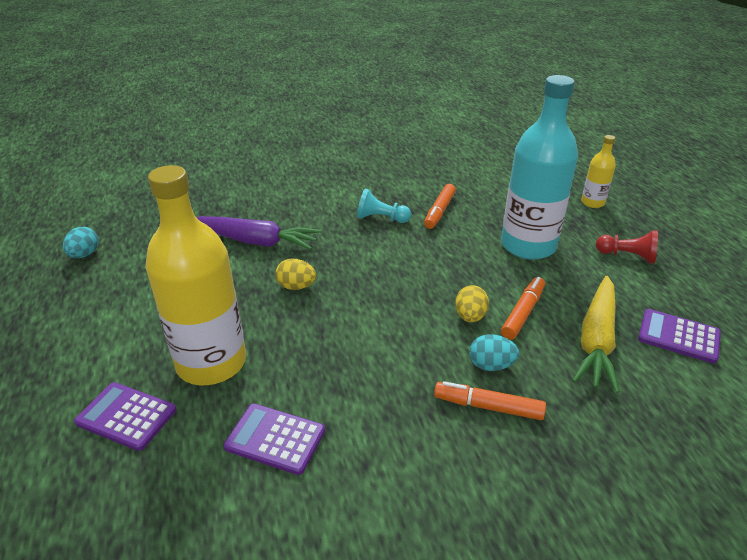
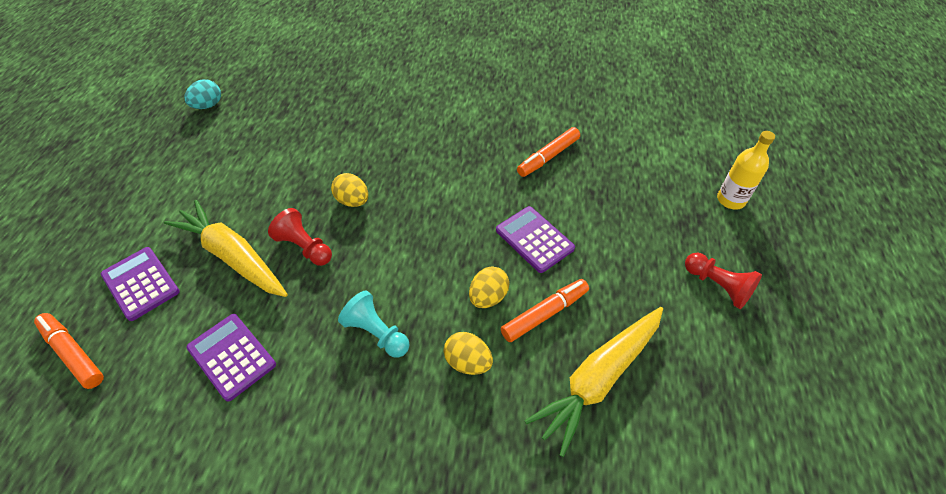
camera: 25 degrees right, 15 degrees up
yellow bottle [145,165,246,385] -> yellow carrot [164,200,288,297]
purple carrot [196,216,321,250] -> none
turquoise pawn [357,189,411,223] -> turquoise pawn moved to [338,291,410,358]
orange marker [434,381,546,420] -> orange marker moved to [34,313,104,389]
turquoise egg [469,334,519,371] -> yellow egg [444,332,493,375]
turquoise bottle [501,75,578,260] -> none
purple calculator [638,309,721,364] -> purple calculator moved to [496,206,575,273]
none -> red pawn [268,208,332,266]

